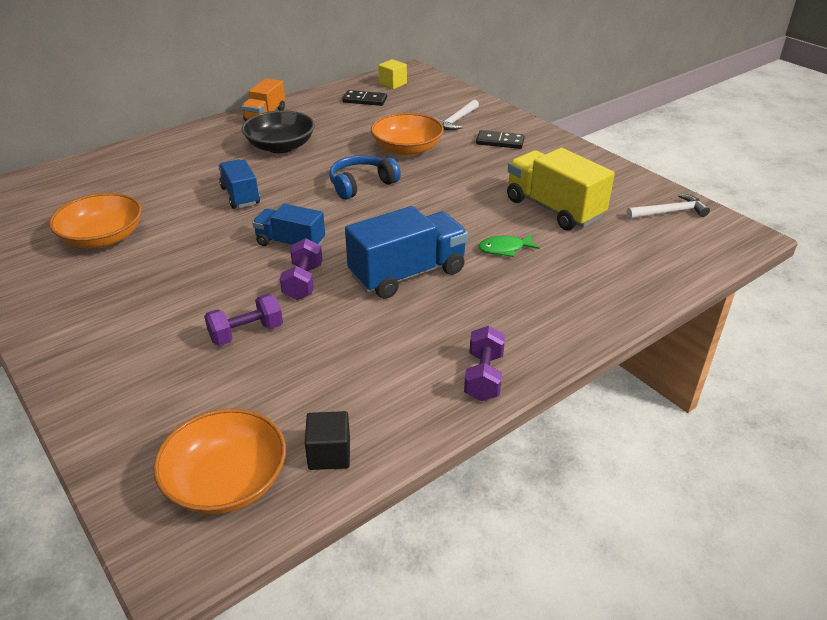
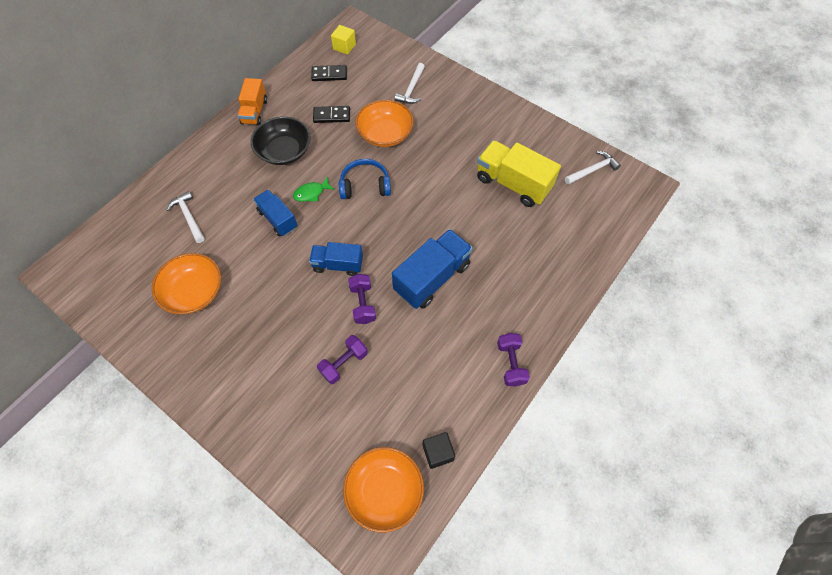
camera: 15 degrees left, 25 degrees up
blue headphones [329,155,401,200] -> blue headphones turned 45 degrees clockwise [339,159,391,199]
black domino [476,130,525,149] -> black domino moved to [313,106,350,123]
green fish [479,234,540,257] -> green fish moved to [293,177,335,202]
none -> white hammer [167,191,205,243]

